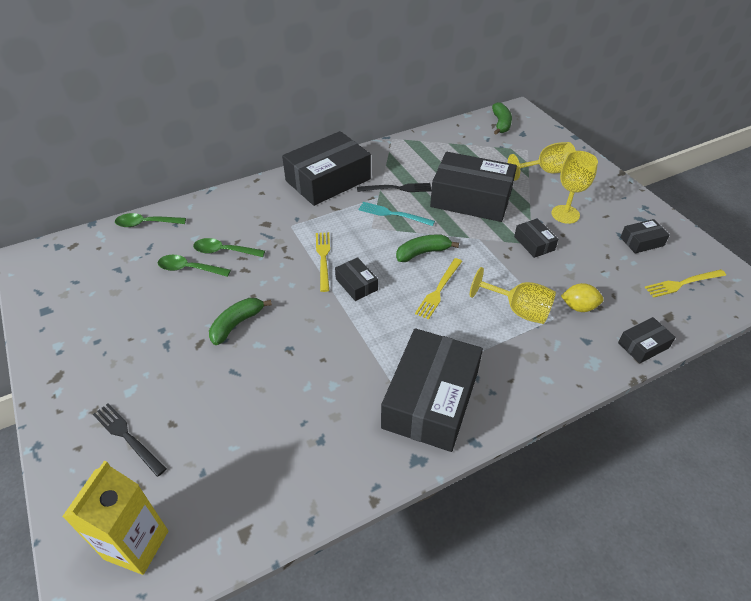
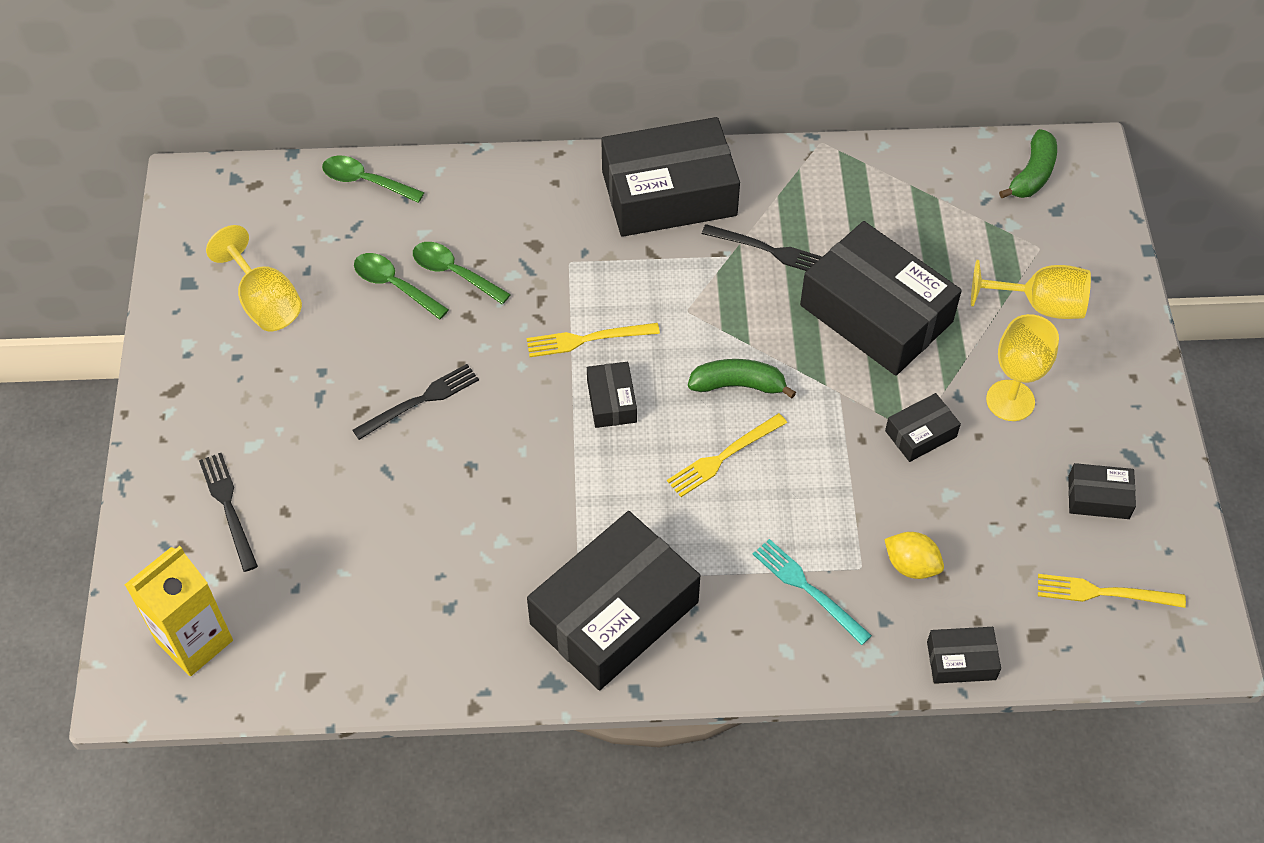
camera: 25 degrees right, 10 degrees up
green banana [209,298,272,345] -> black fork [352,364,479,440]
yellow fork [316,232,330,292] -> yellow fork turned 120 degrees counterclockwise [526,323,660,357]
turquoise fork [358,202,435,226] -> turquoise fork moved to [753,539,872,645]
yellow goblet [470,267,556,324] -> yellow goblet moved to [206,225,302,331]
black box [514,218,558,258] -> black box turned 60 degrees clockwise [885,393,961,462]

